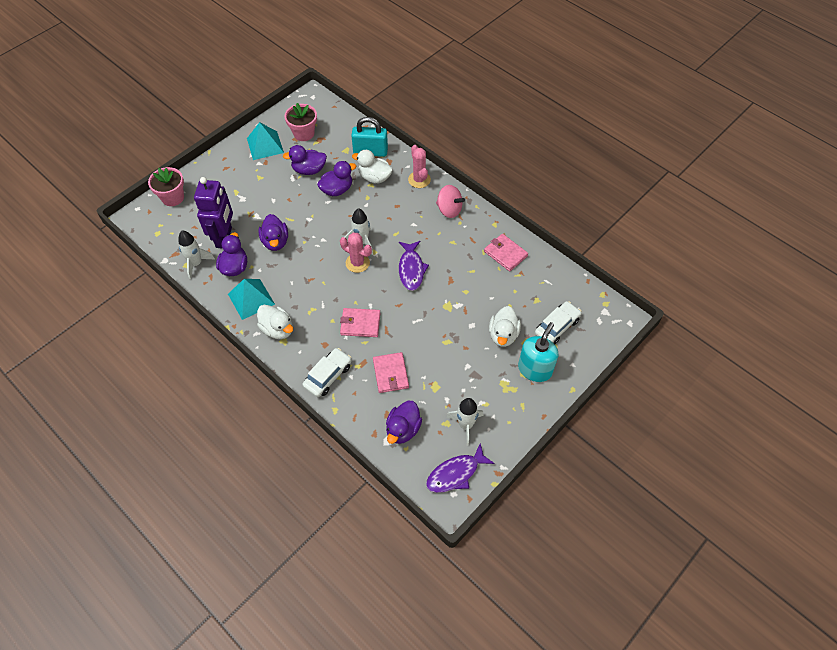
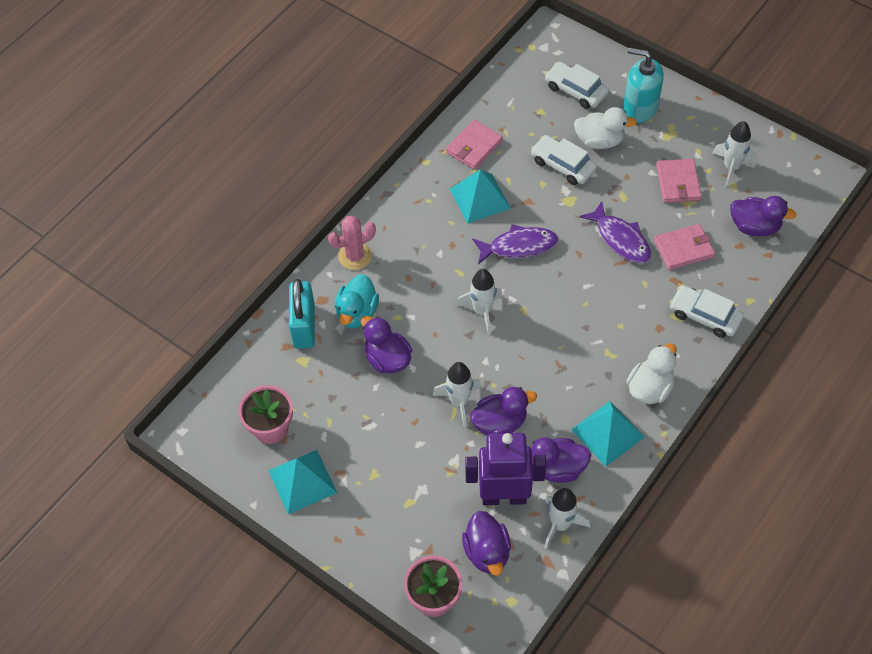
camera: 95 degrees left, 0 degrees up
purple duck [283,145,327,175] -> purple duck moved to [462,511,511,576]
pink cactus [340,232,372,273] -> none
pink wallet [340,308,380,337] -> pink wallet moved to [656,159,702,203]
white duck [352,150,393,183] -> turquoise duck [335,274,379,328]
purple fish [426,443,495,493] -> purple fish moved to [579,201,651,263]
pink spinning top [436,185,465,218] -> none
none -> white rocket [433,362,481,427]
none -> turquoise pyramid [450,169,511,224]
none -> white car [531,135,597,185]

